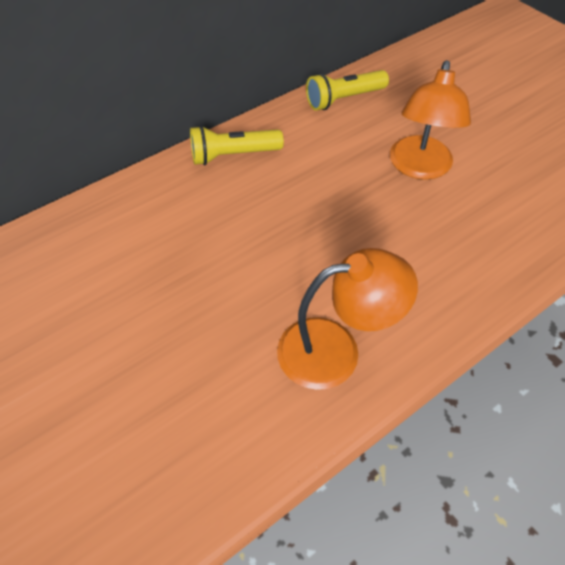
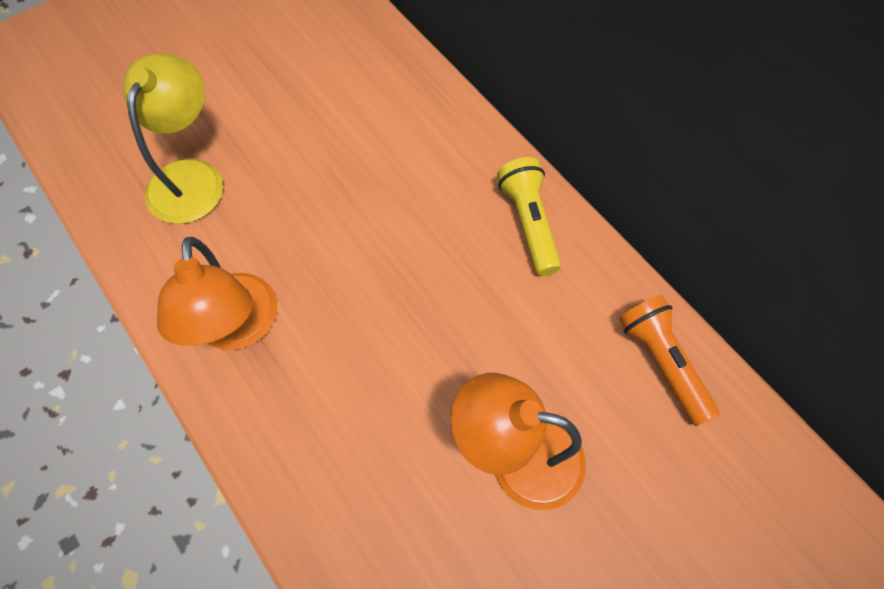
camera: 90 degrees right, 10 degrees up
yellow flashlight [306,70,389,111] -> orange flashlight [619,295,720,426]
none -> yellow lamp [123,54,223,224]

